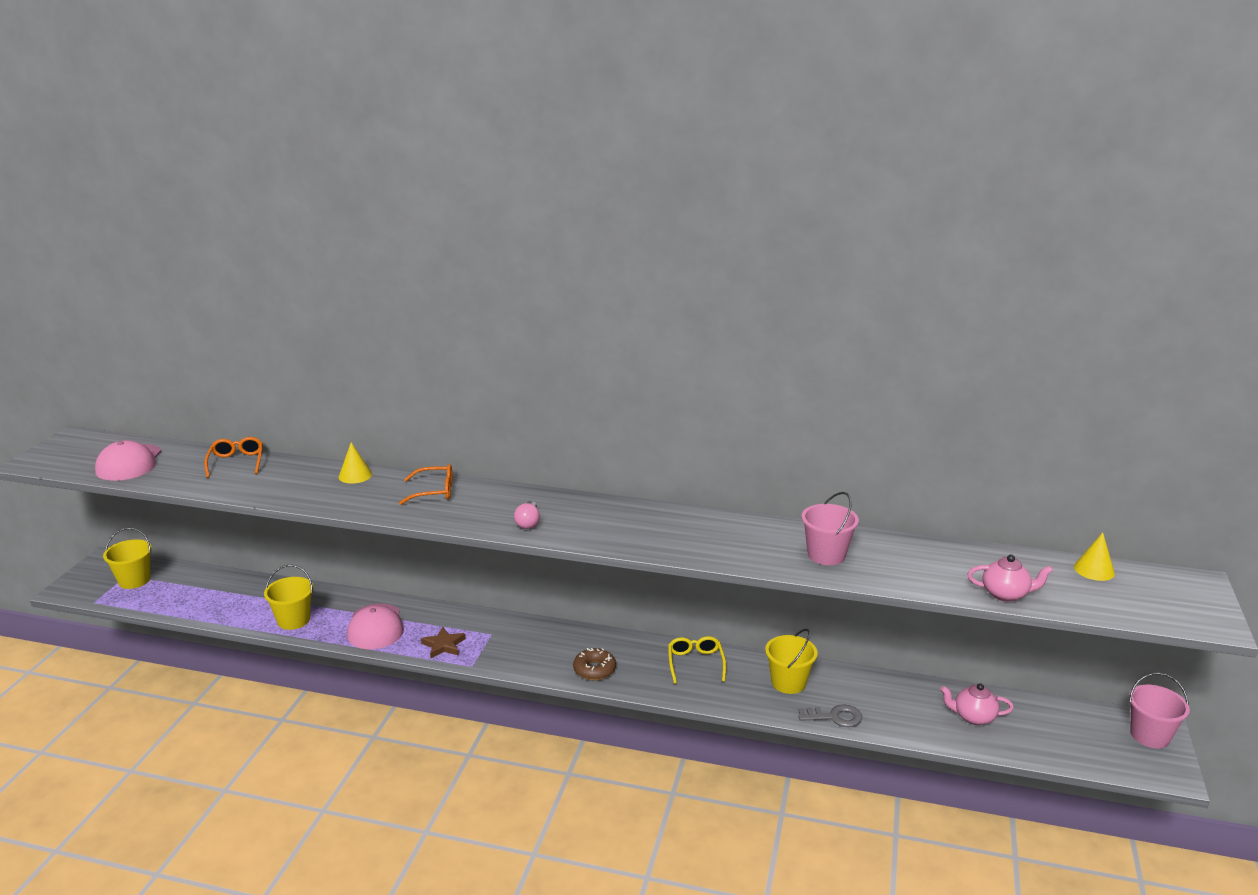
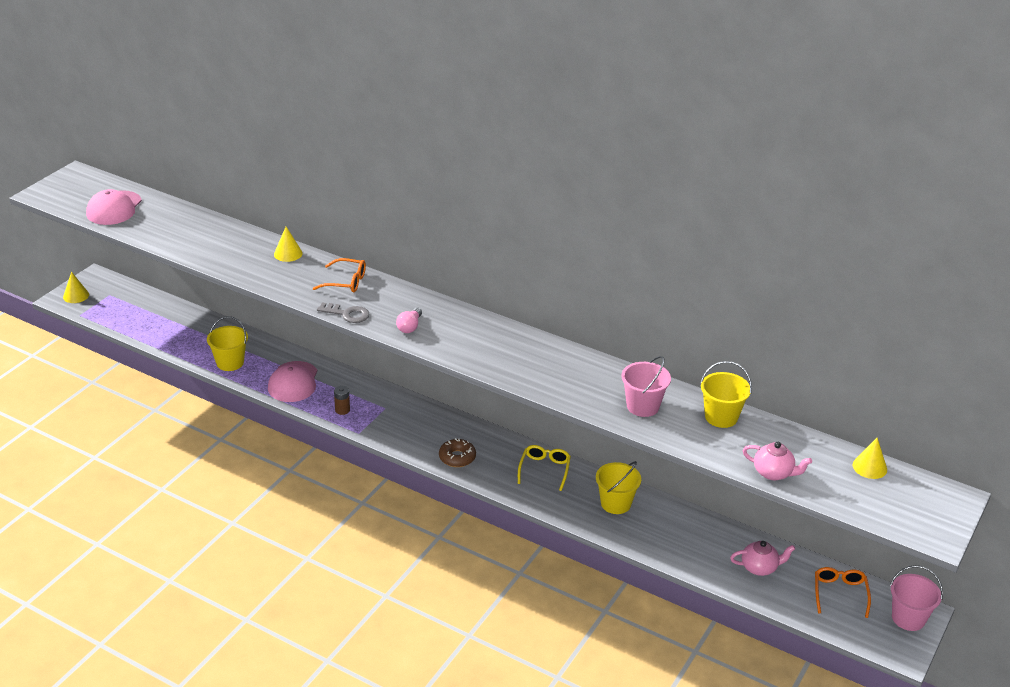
camera: 15 degrees right, 10 degrees up
yellow bucket [103,527,152,589] -> yellow bucket moved to [701,361,752,428]
orange glasses [204,437,263,478] -> orange glasses moved to [815,567,871,618]
brown star [421,627,466,658] -> brown battery [334,386,350,415]
grey key [798,705,862,727] -> grey key moved to [317,302,369,323]
pink teapot [940,683,1014,725] -> pink teapot turned 150 degrees clockwise [730,541,795,576]
none -> yellow cone [63,272,89,303]

